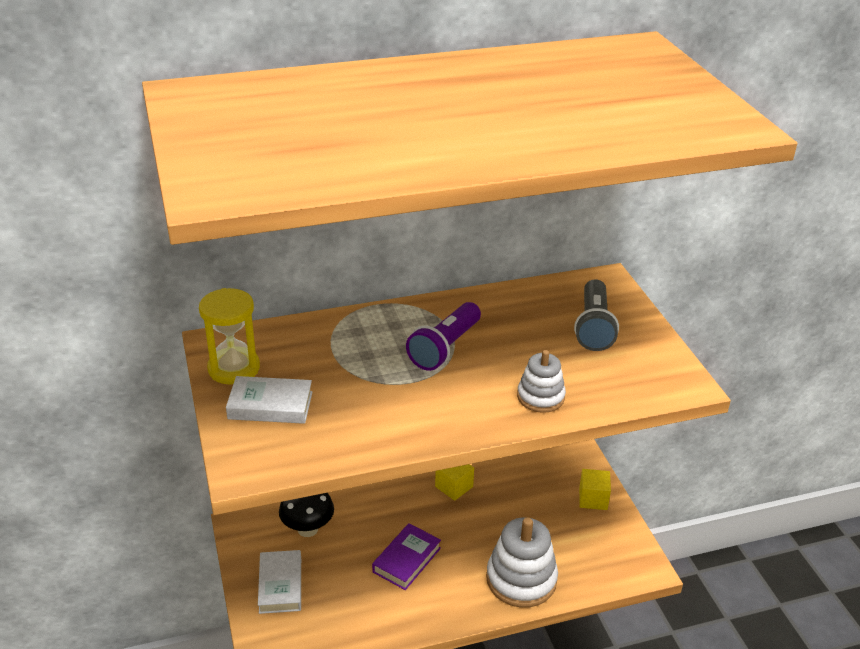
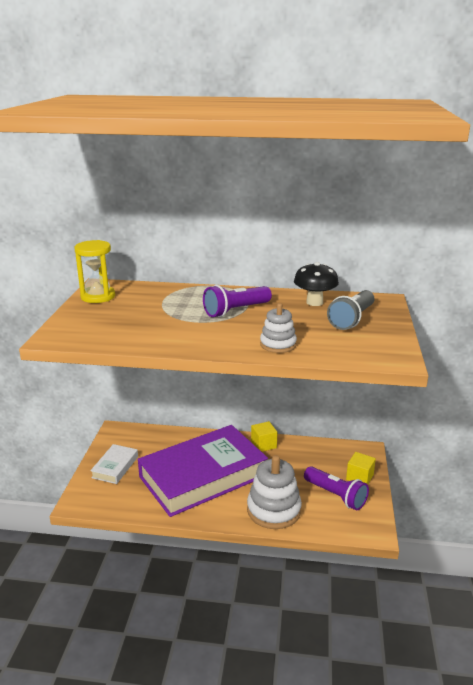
camera: 25 degrees right, 10 degrees down
white book [226,376,312,424] -> none
black mushroom [279,493,334,537] -> black mushroom moved to [294,262,339,306]
purple book [372,523,441,590] -> purple book [138,425,268,517], size x2.37
none -> purple flashlight [304,466,369,510]

